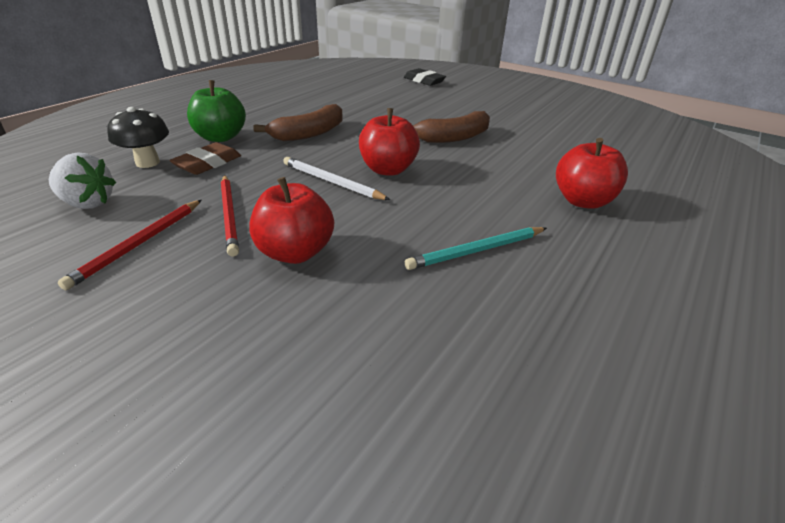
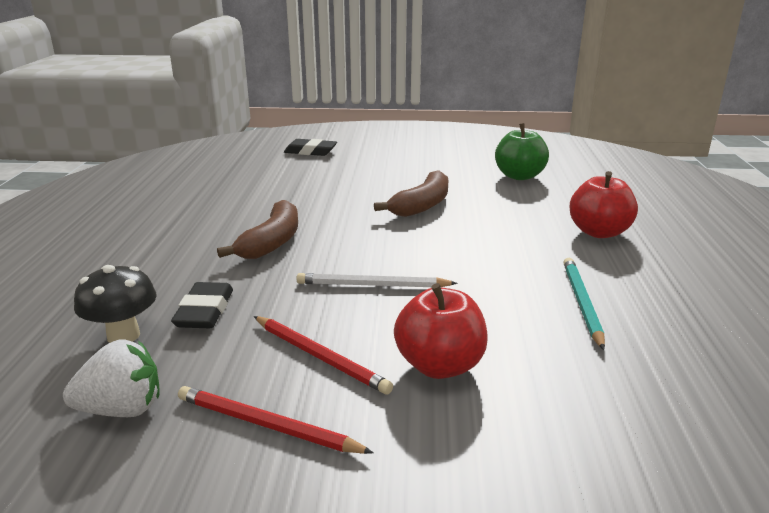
camera: 30 degrees left, 10 degrees down
red pencil [58,200,202,290] -> red pencil turned 120 degrees clockwise [178,386,374,454]
brown eraser [169,142,241,175] -> black eraser [171,282,233,328]
green apple [187,80,246,142] -> green apple moved to [495,123,549,180]
red apple [359,108,420,176] -> none
turquoise pencil [405,227,547,270] -> turquoise pencil turned 150 degrees clockwise [564,258,605,350]

